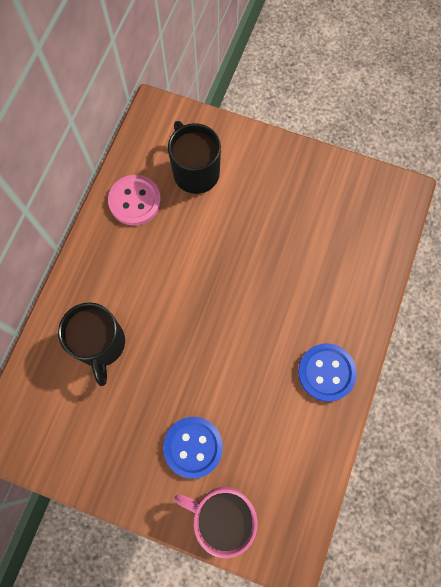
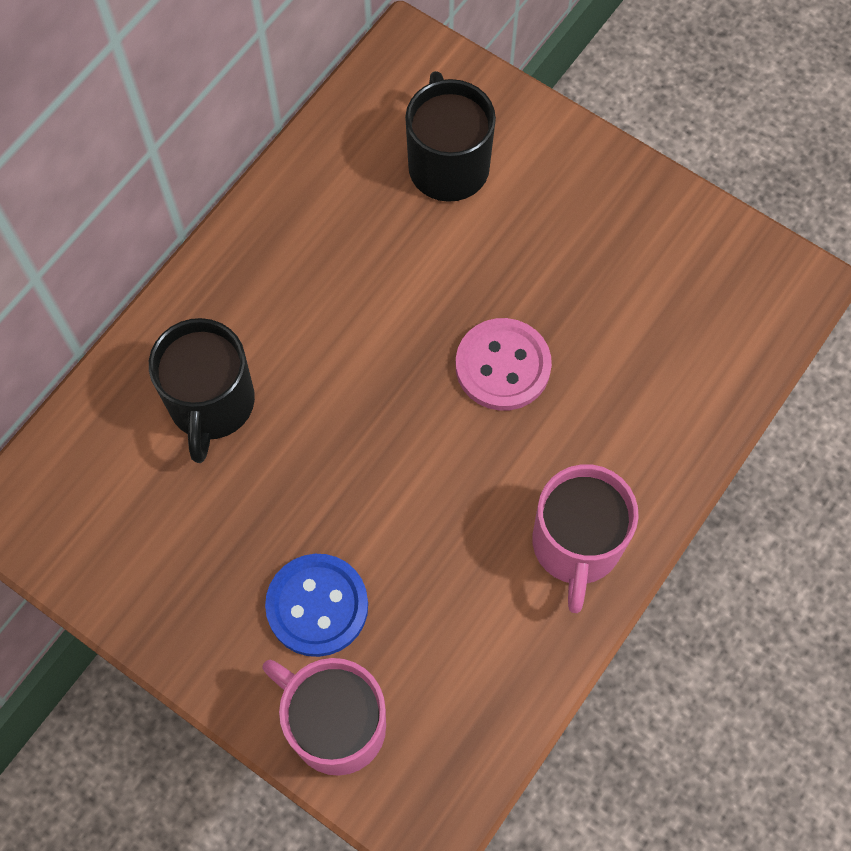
camera: 15 degrees right, 5 degrees down
pink button [108,175,161,226] -> pink button moved to [456,318,552,411]
blue button [298,343,357,402] -> pink mug [532,464,639,613]

